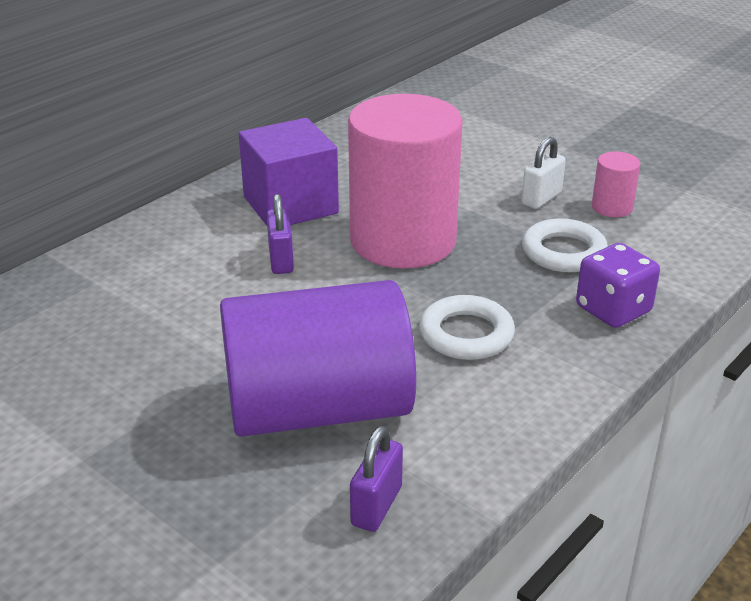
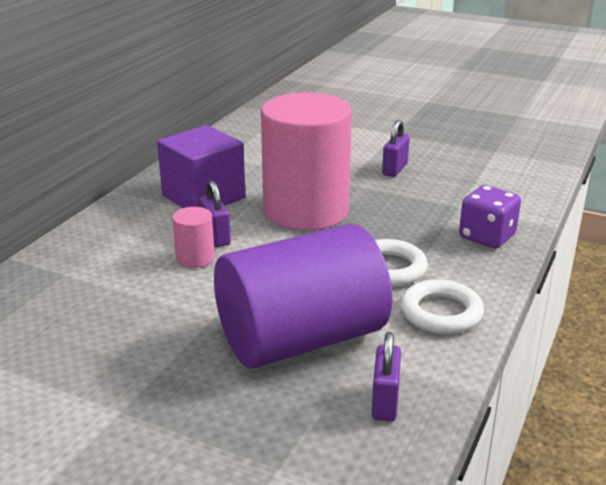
camera: 15 degrees left, 5 degrees down
white padlock [521,137,566,209] -> purple padlock [382,120,410,177]
white ring [522,218,608,272] -> white ring moved to [400,279,484,334]
pink cylinder [592,151,640,217] -> pink cylinder moved to [172,207,215,268]

